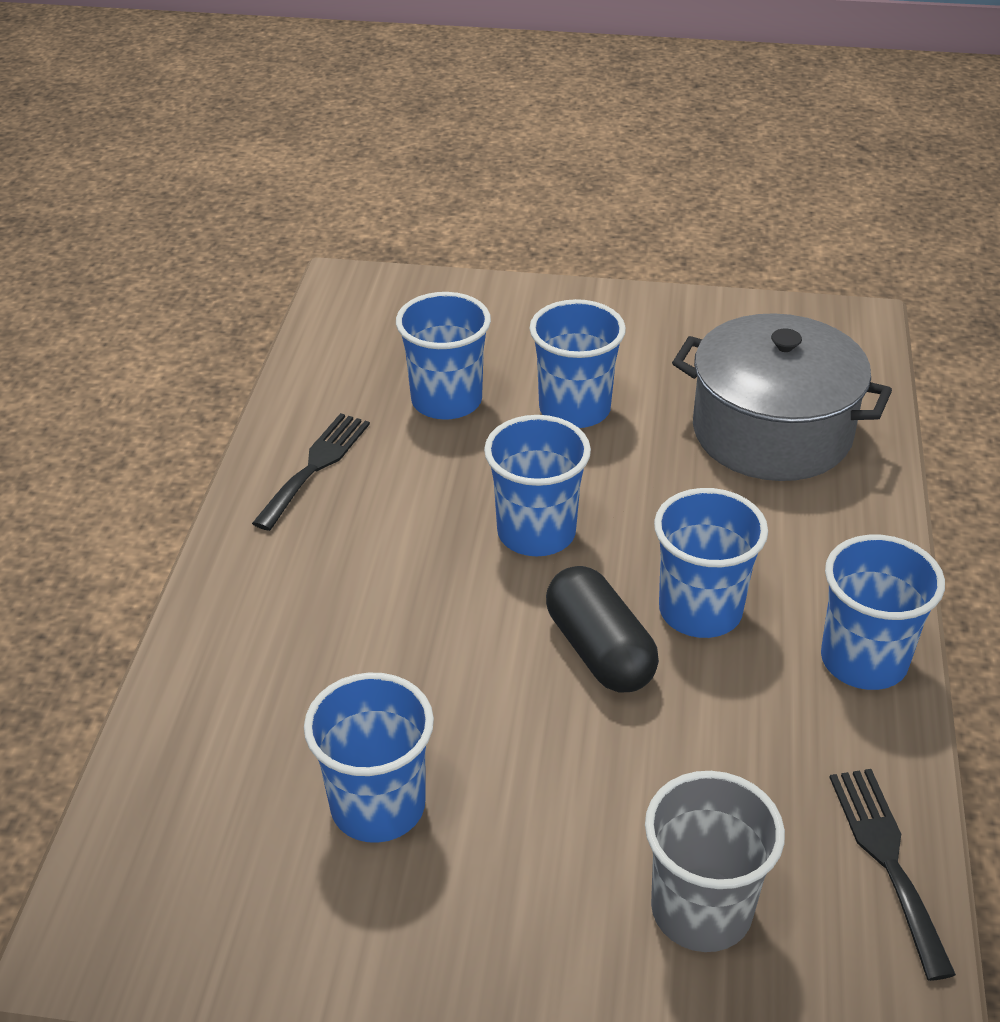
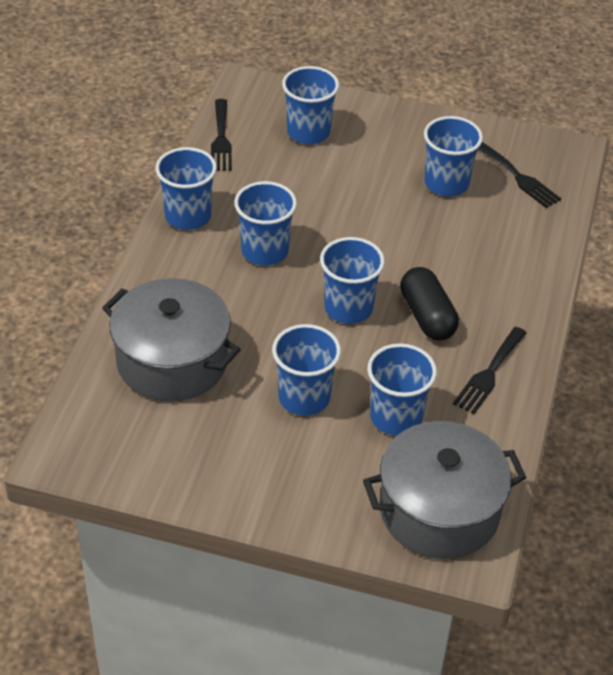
camera: 175 degrees left, 5 degrees up
black capsule [546,566,659,693] -> black capsule moved to [400,267,459,340]
grey cup [645,771,785,952] -> blue cup [282,66,339,144]
none -> grey pot [363,421,526,559]
none -> black fork [478,142,561,208]

